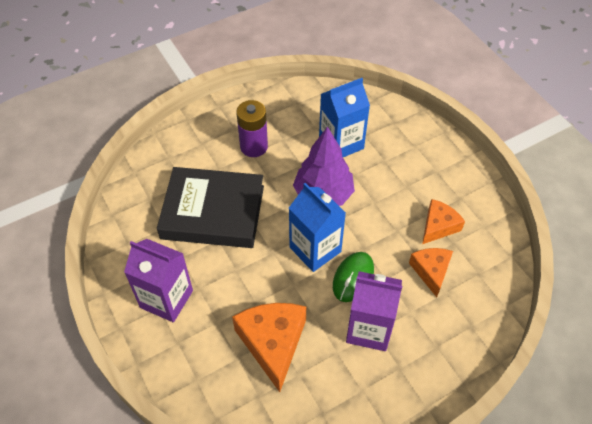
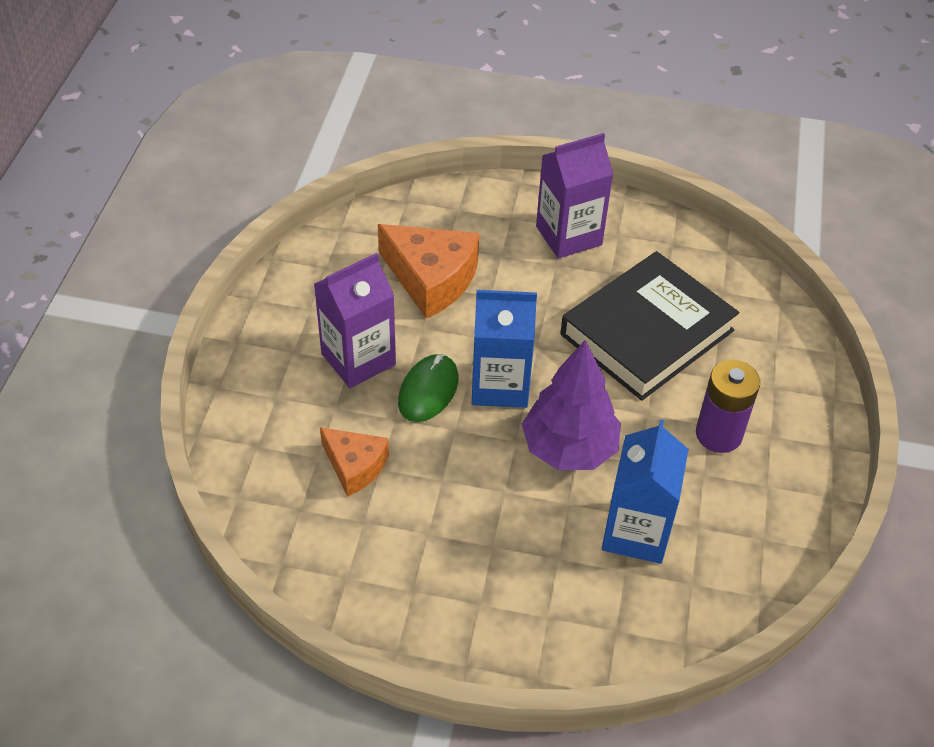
camera: 130 degrees right, 5 degrees down
green mouse [333,252,374,302] -> green mouse turned 45 degrees clockwise [398,354,458,422]
orange cheese [422,199,465,244] -> none

